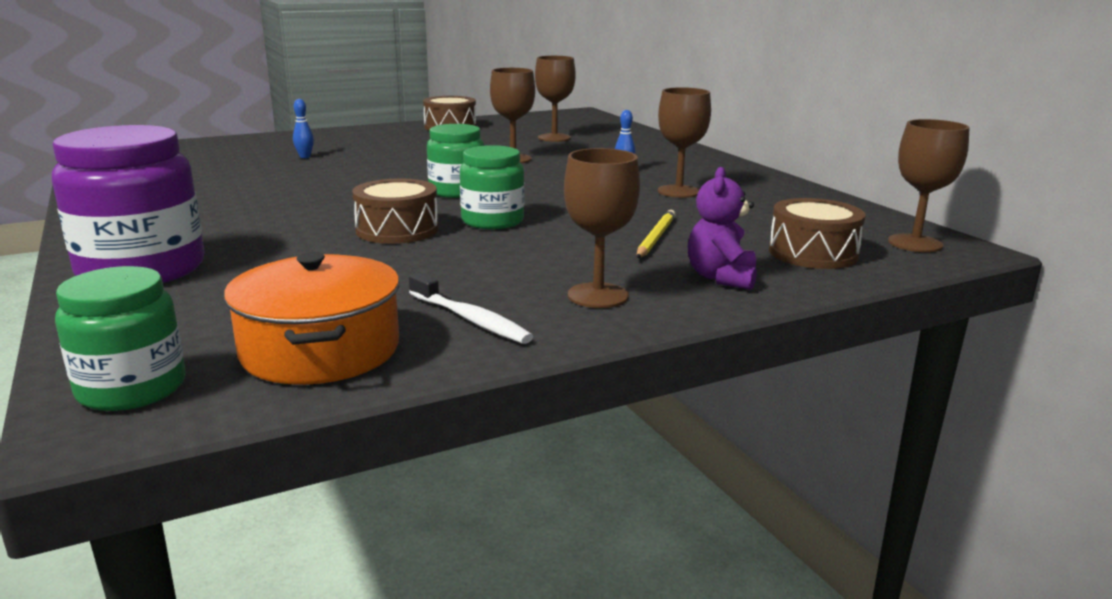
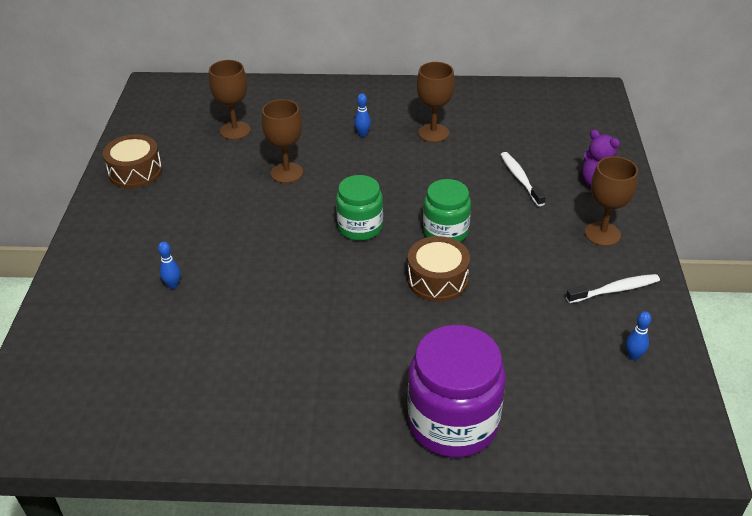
camera: 60 degrees left, 20 degrees up
green jar [55,266,186,411] -> none
orange pot [224,252,400,385] -> blue bowling pin [626,311,652,361]
yellow pencil [636,210,676,258] -> white toothbrush [500,152,546,206]
brown drum [769,198,866,269] -> none
brown goblet [888,119,970,252] -> none

